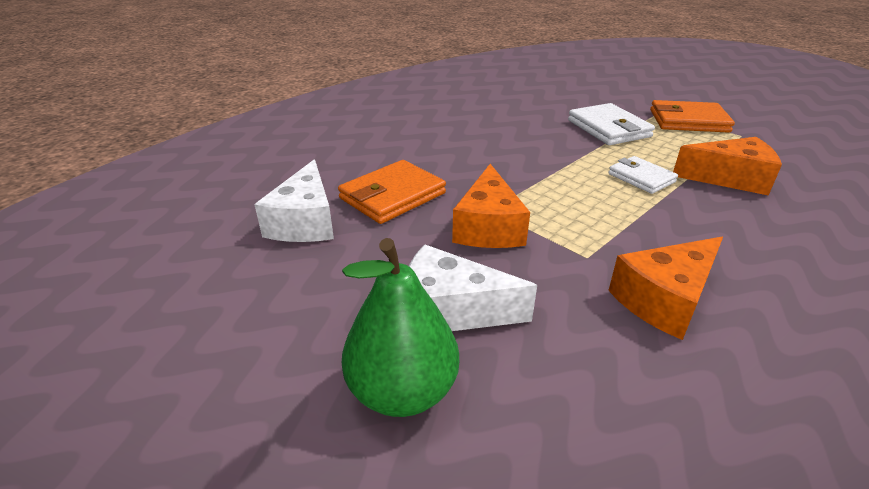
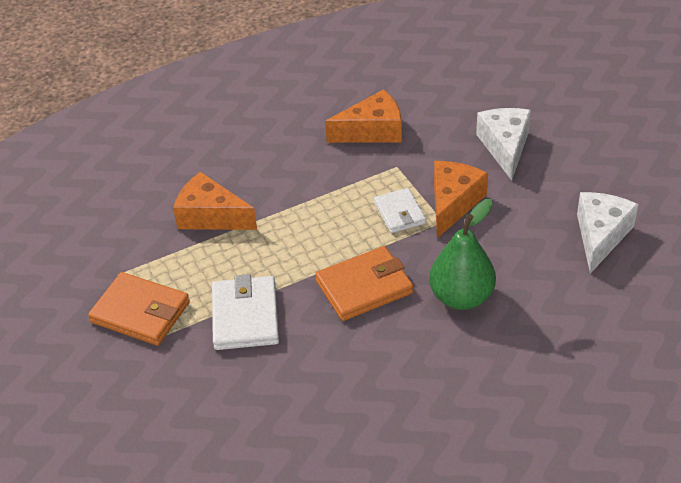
camera: 160 degrees left, 10 degrees up
orange wallet [338,160,446,224] -> orange wallet moved to [315,246,413,321]
green pear [342,238,459,417] -> green pear moved to [429,199,496,310]
white cheese [409,244,537,331] -> white cheese turned 120 degrees counterclockwise [476,108,531,180]
white wallet [608,156,678,194] -> white wallet moved to [374,188,426,233]

